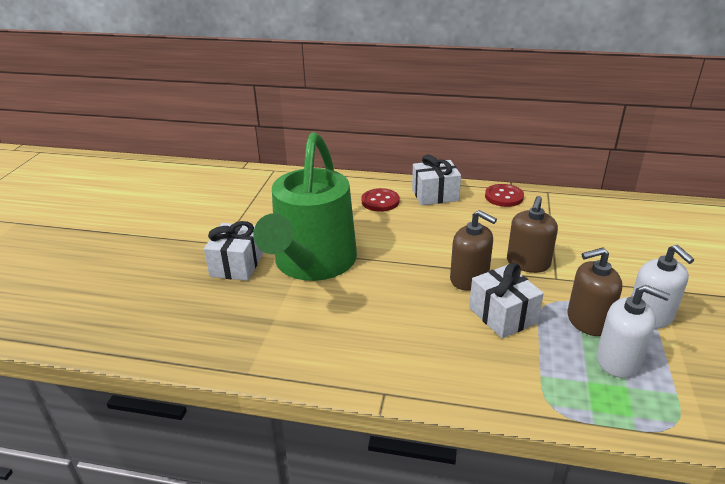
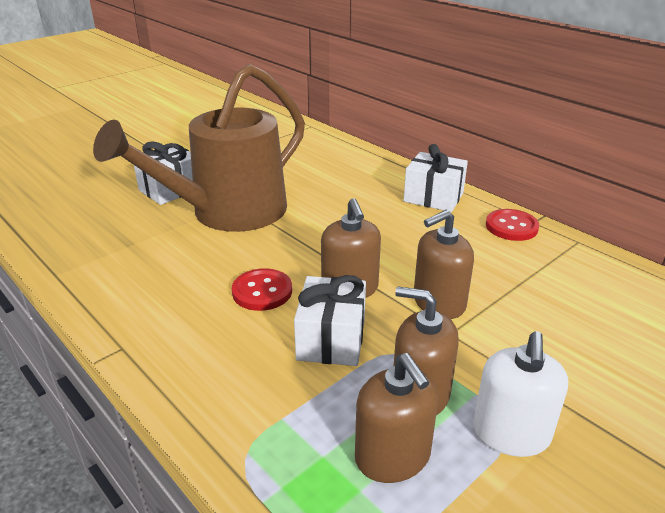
camera: 35 degrees right, 0 degrees up
green watering can [254,132,357,281] -> brown watering can [93,64,305,232]
red button [362,188,400,212] -> red button moved to [232,268,292,311]
white soap dispenser [597,285,670,378] -> brown soap dispenser [355,353,438,483]

